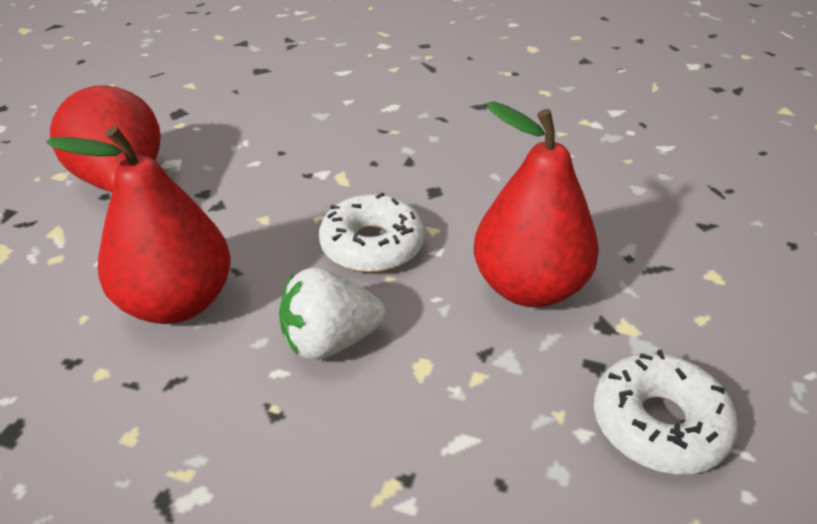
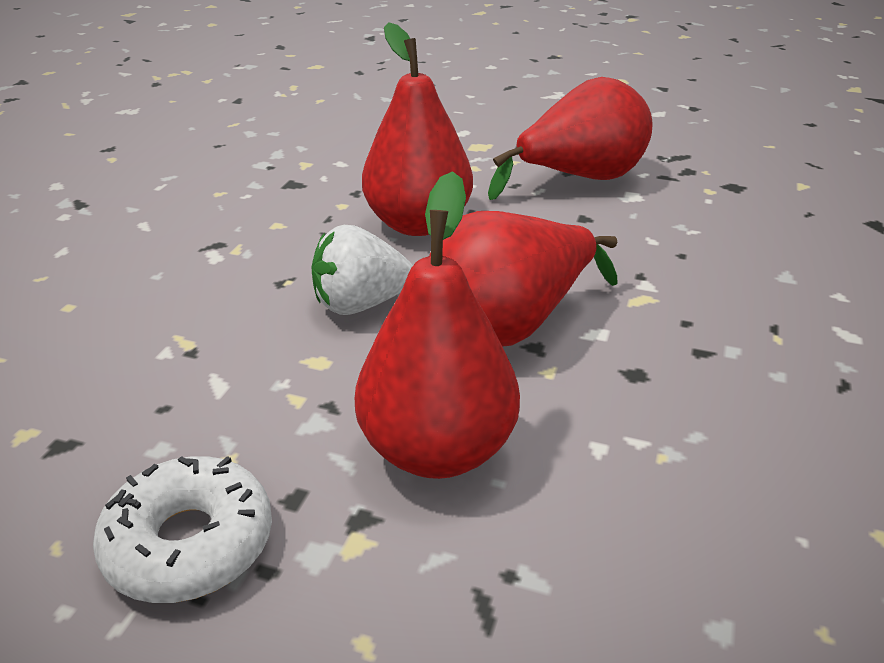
camera: 90 degrees right, 5 degrees down
white strawberry [279,267,386,360] -> white strawberry turned 90 degrees counterclockwise [312,225,413,315]
white donut [319,192,425,273] -> red pear [429,211,618,347]

